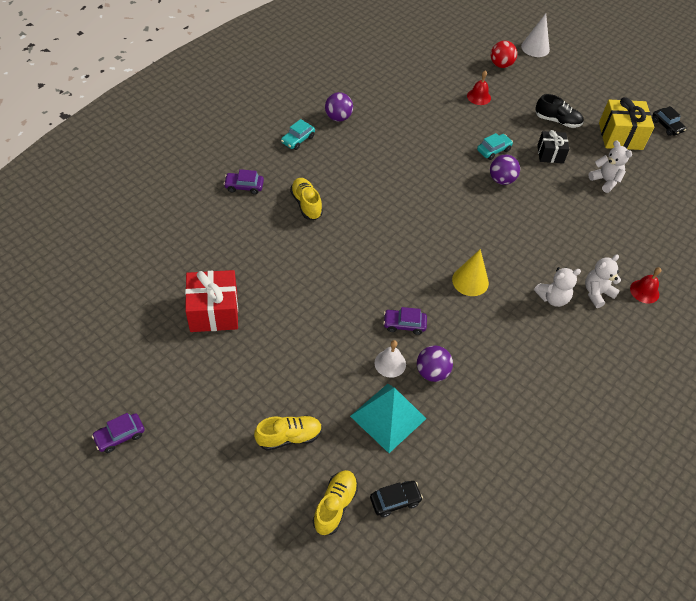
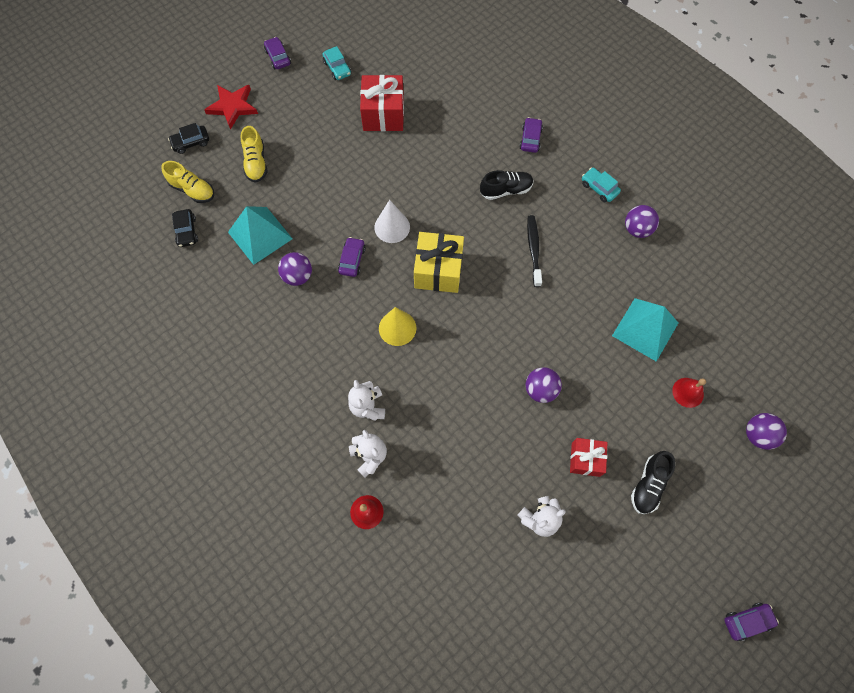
camera: 100 degrees right, 15 degrees up
yellow shoe [290,178,323,220] -> black shoe [480,170,534,200]
white bell [375,340,406,378] -> none
turquoise car [477,133,513,160] -> turquoise car moved to [322,46,351,80]
red ball [491,41,517,68] -> purple ball [746,413,787,450]
white cone [521,13,550,57] -> white cone moved to [374,200,410,243]
black gift [537,130,569,163] -> red gift [570,438,608,477]
yellow gift [599,97,654,150] -> yellow gift moved to [414,232,464,293]
black car [652,106,686,136] -> black car moved to [168,123,209,154]
none -> red star [204,85,258,130]
none -> black toothbrush [527,215,542,287]
none -> turquoise pyramid [612,298,678,362]
none -> purple car [724,603,779,641]

